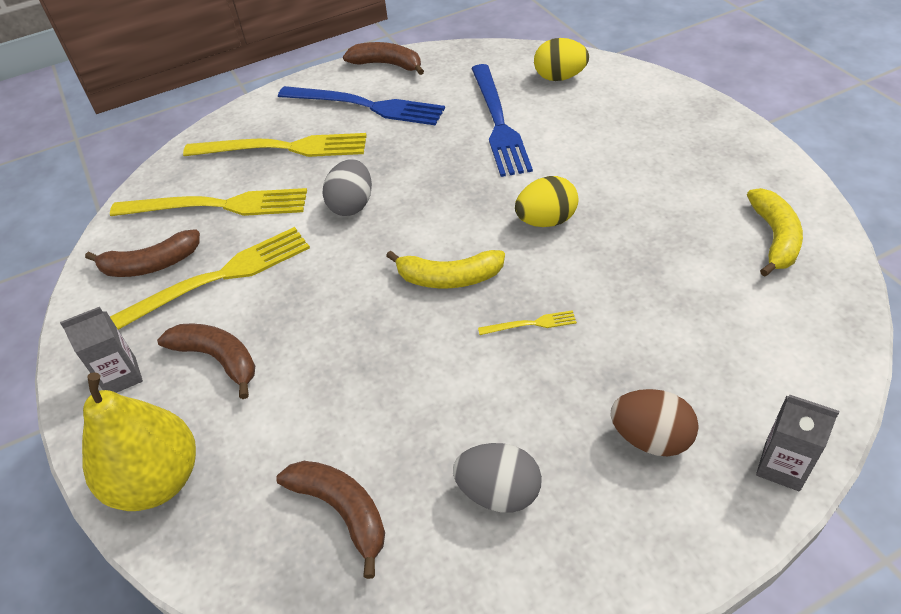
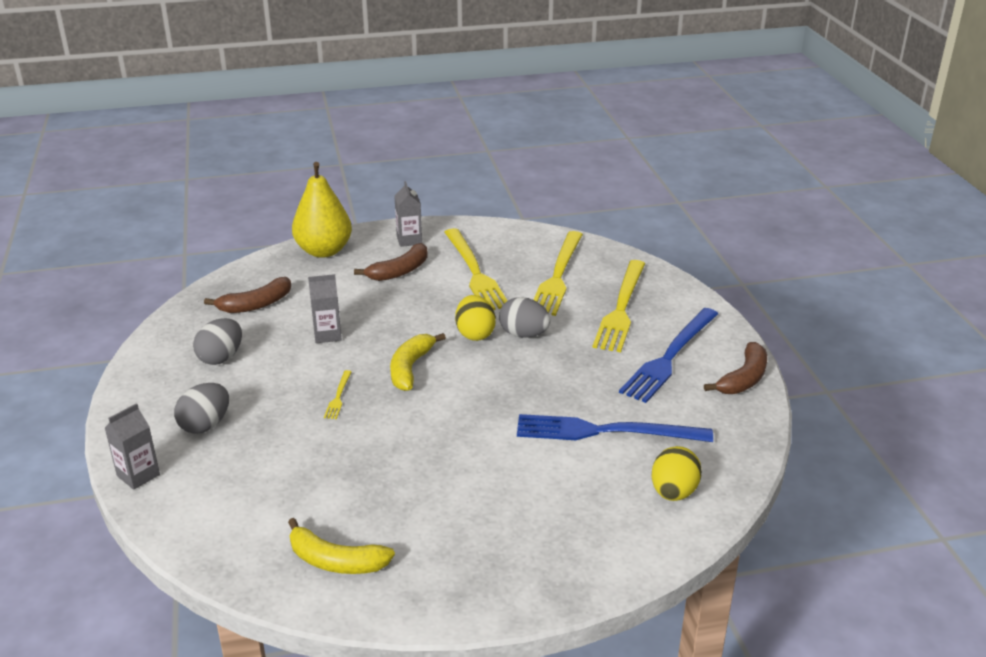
camera: 100 degrees right, 15 degrees down
brown banana [85,229,200,277] -> none
yellow egg [515,176,578,227] -> yellow egg moved to [455,295,496,341]
brown egg [611,389,699,456] -> grey egg [174,383,229,434]
none -> grey carton [308,274,342,343]

